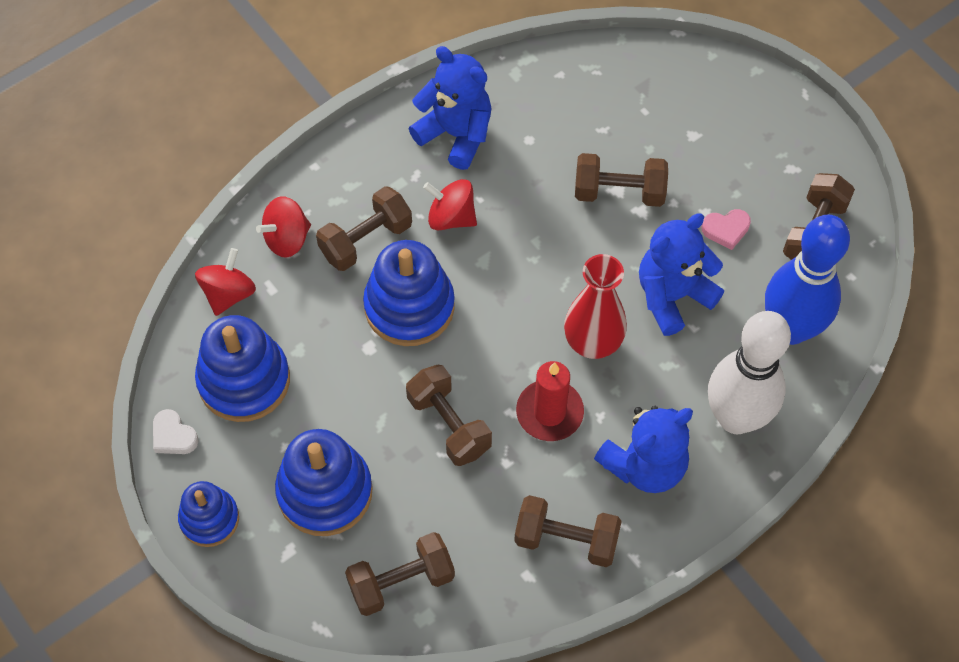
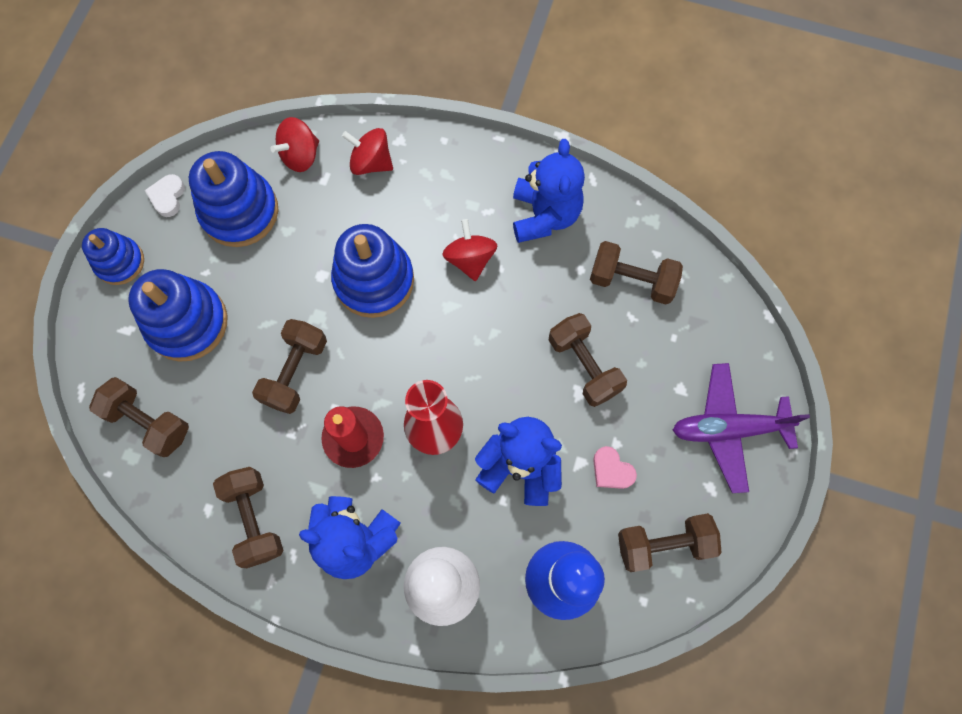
camera: 55 degrees right, 10 degrees up
red spinning top [195,248,256,316] -> red spinning top turned 150 degrees clockwise [270,117,319,172]
brown dumbbell [316,186,412,271] -> brown dumbbell moved to [590,241,683,304]
none -> purple plane [673,363,810,493]

